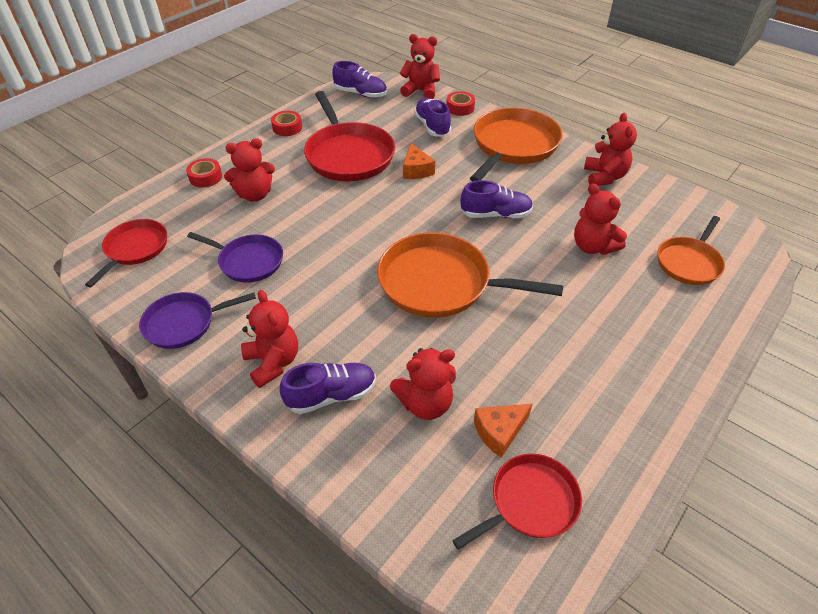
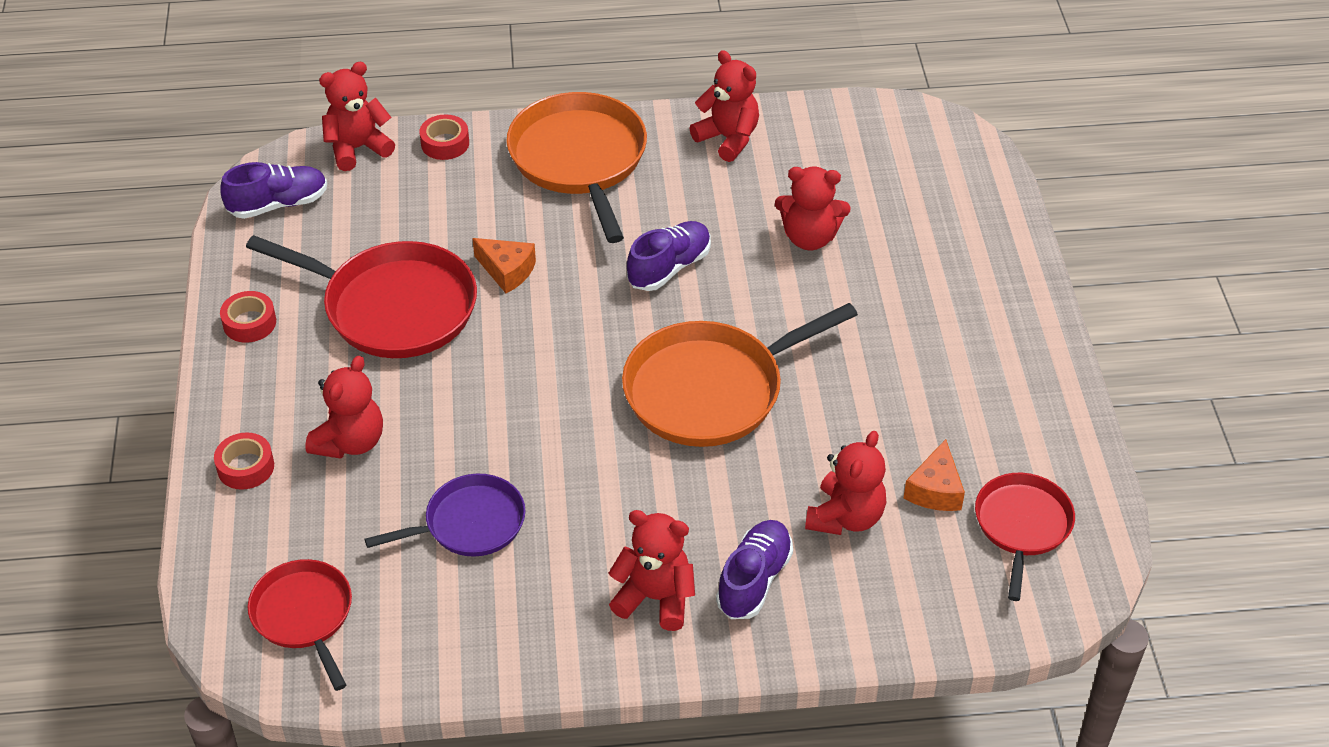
camera: 45 degrees left, 0 degrees up
purple pan [139,292,256,349] -> none
purple shoe [414,98,451,137] -> none
orange pan [657,216,725,285] -> none

